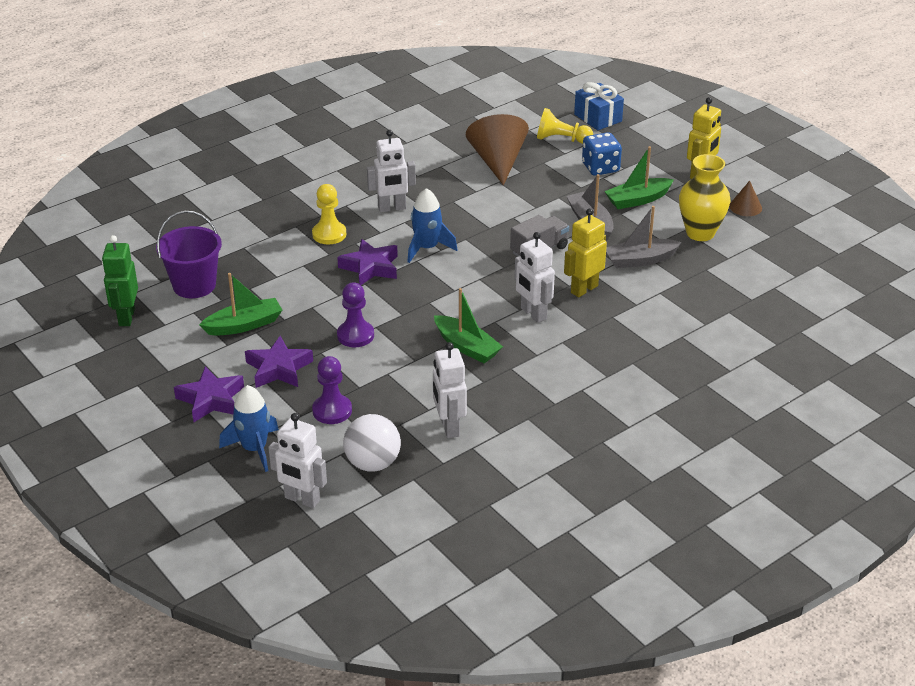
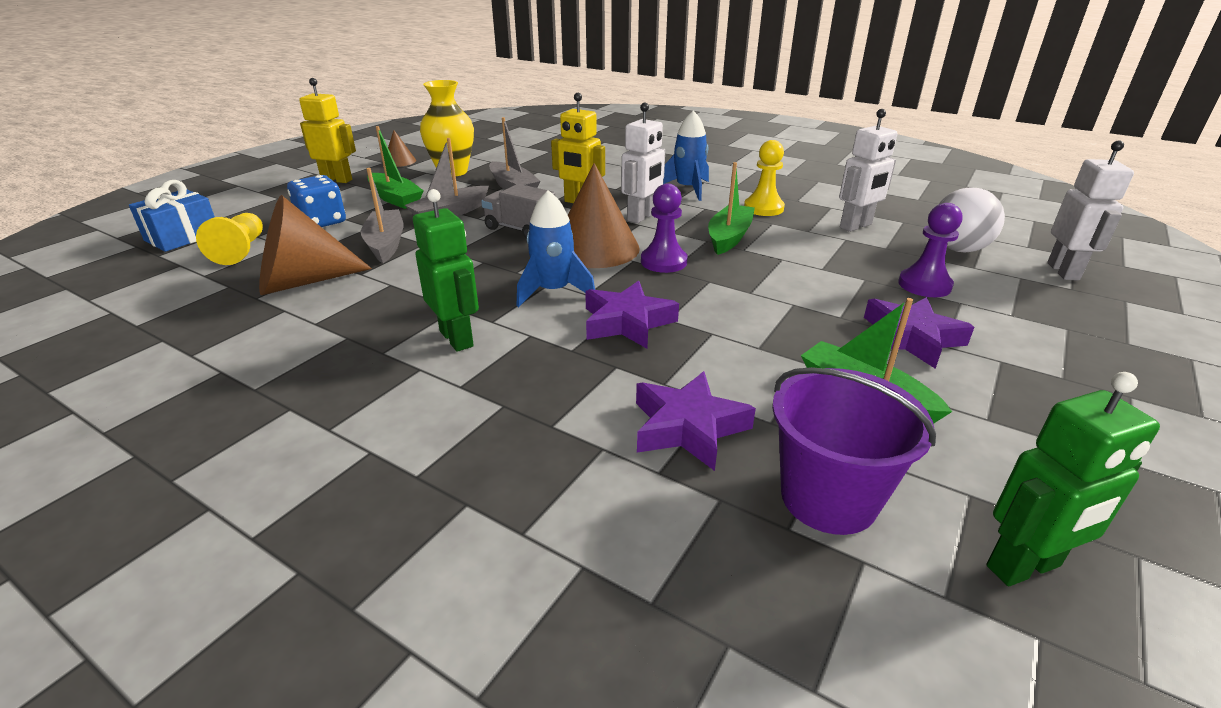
camera: 110 degrees left, 5 degrees down
purple star [174,366,244,422] -> purple star moved to [636,371,756,471]
blue rocket [219,385,279,472] -> blue rocket moved to [663,110,709,201]
yellow pawn [312,184,346,244] -> yellow pawn moved to [744,140,785,216]
purple pawn [337,283,374,347] -> purple pawn moved to [641,184,688,273]
white robot [367,130,416,212] -> green robot [413,189,479,352]
none -> grey boat [361,168,404,263]
none -> brown cone [568,163,640,268]

